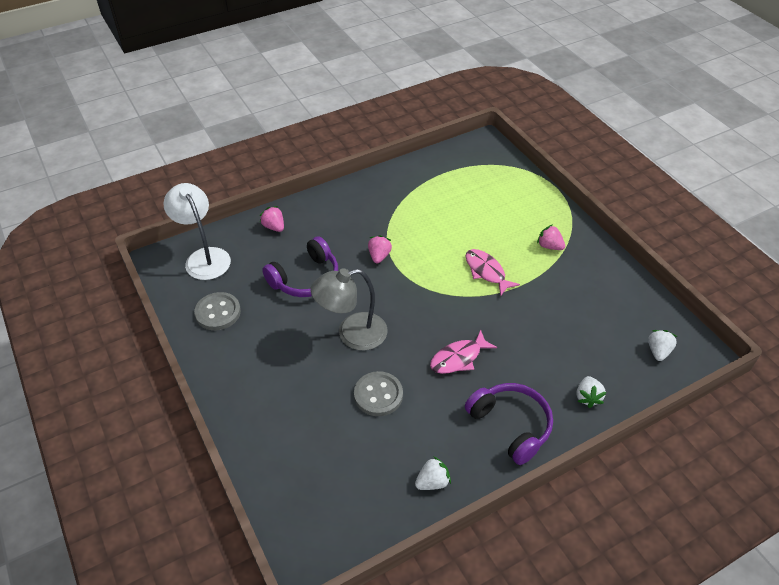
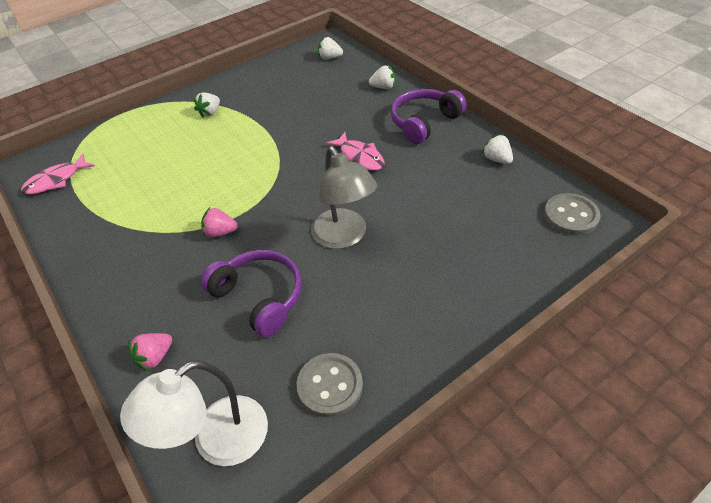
camera: 95 degrees left, 0 degrees up
grey button [354,371,403,416] -> grey button moved to [544,193,601,235]
pink fish [465,249,520,296] -> pink fish moved to [21,153,95,195]
pink strawberry [537,224,565,250] -> white strawberry [193,92,220,118]

